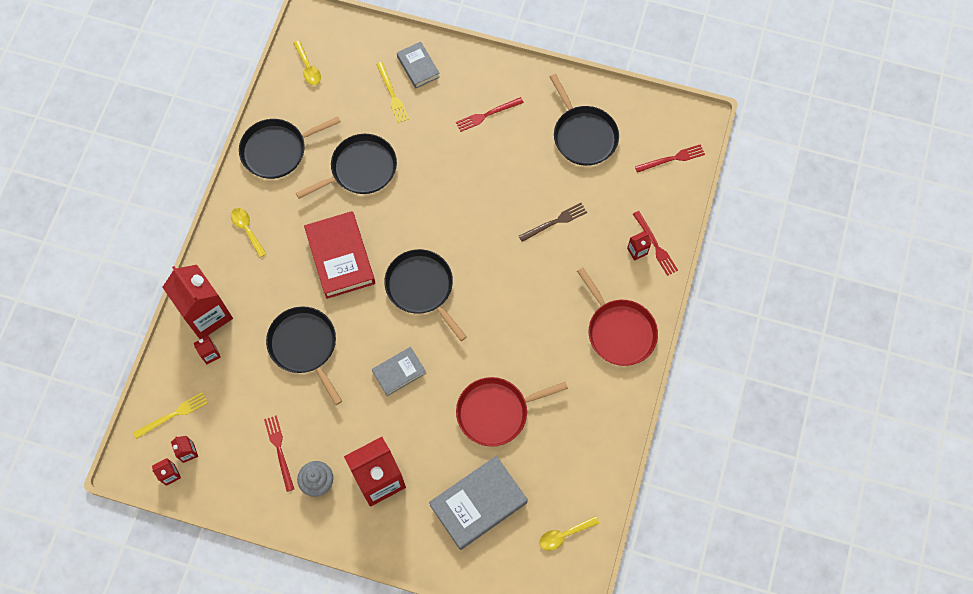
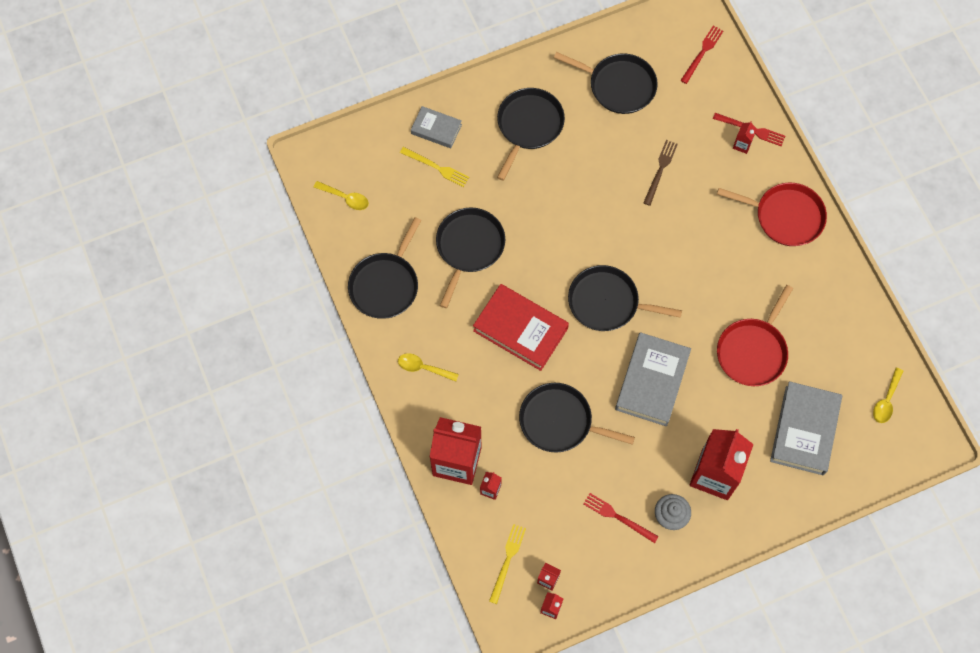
camera: 40 degrees left, 0 degrees up
grey book [372,347,426,396] -> grey book [615,332,691,426], size x1.75
red fork [456,97,524,132] -> black pan [497,88,565,181]

